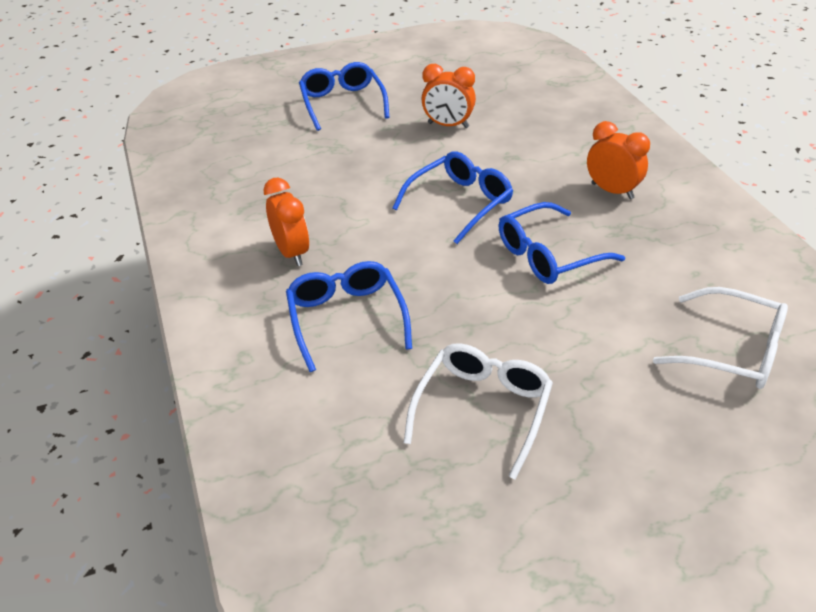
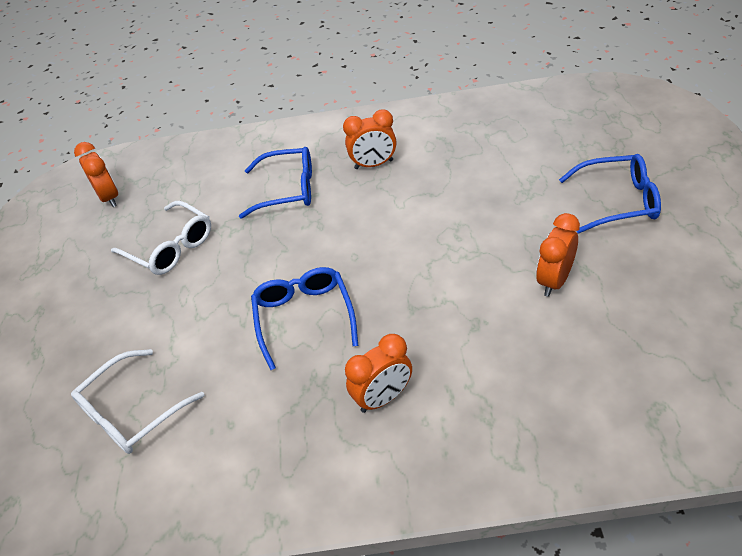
camera: 110 degrees right, 5 degrees up
blue glasses [393,151,513,244] -> none
none -> orange clock [74,142,118,207]

